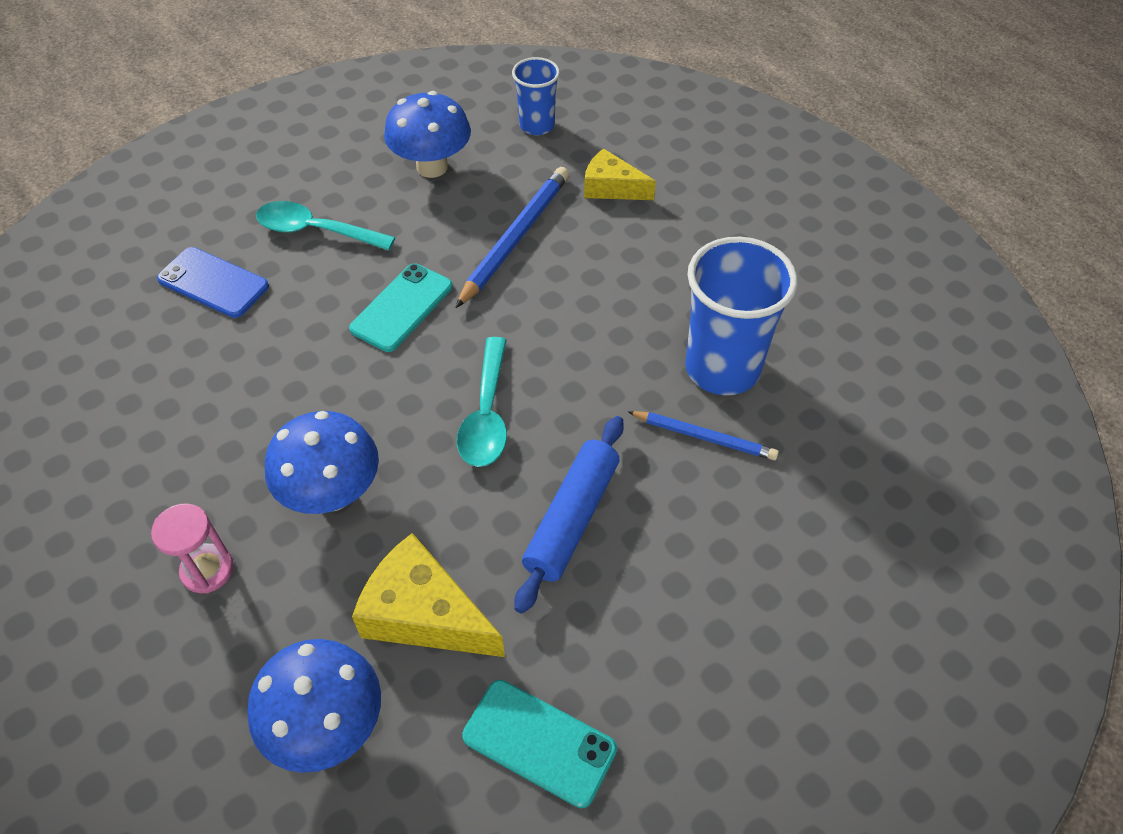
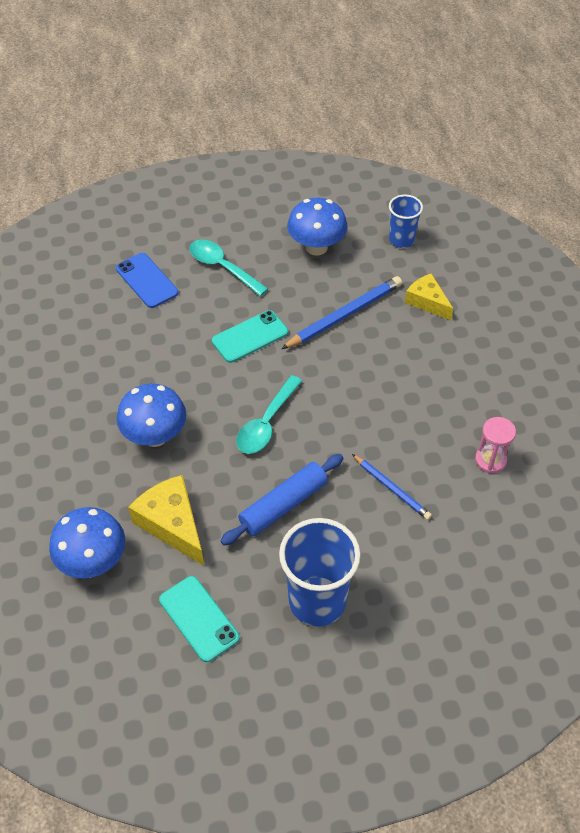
camera: 25 degrees right, 0 degrees up
pink hourglass [151,503,234,594] -> pink hourglass moved to [475,417,516,473]
blue cup [685,237,798,395] -> blue cup moved to [279,518,361,627]

